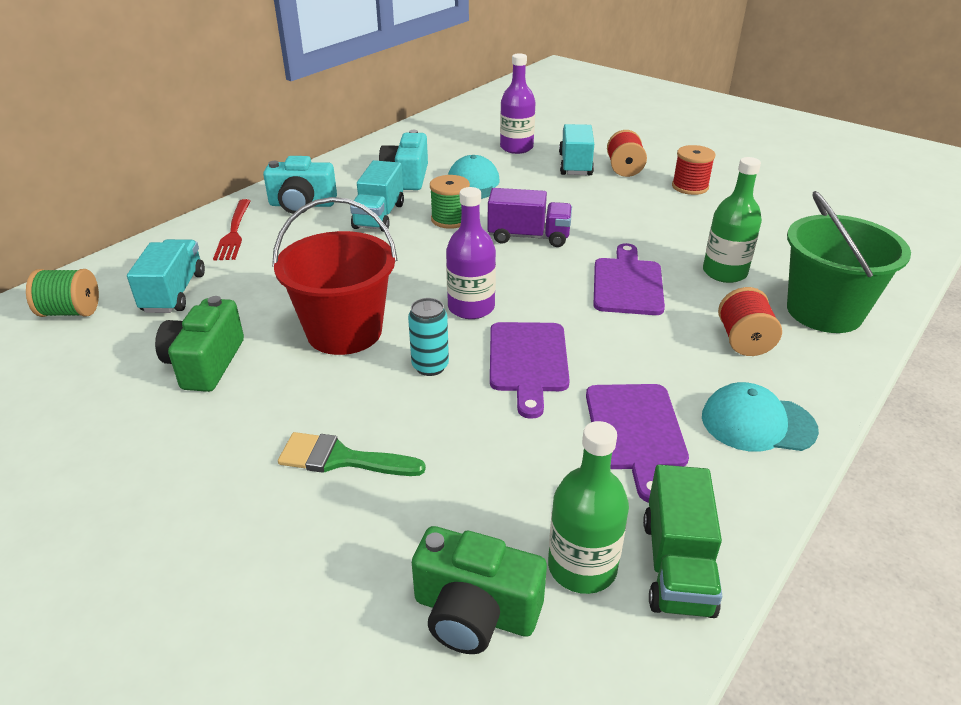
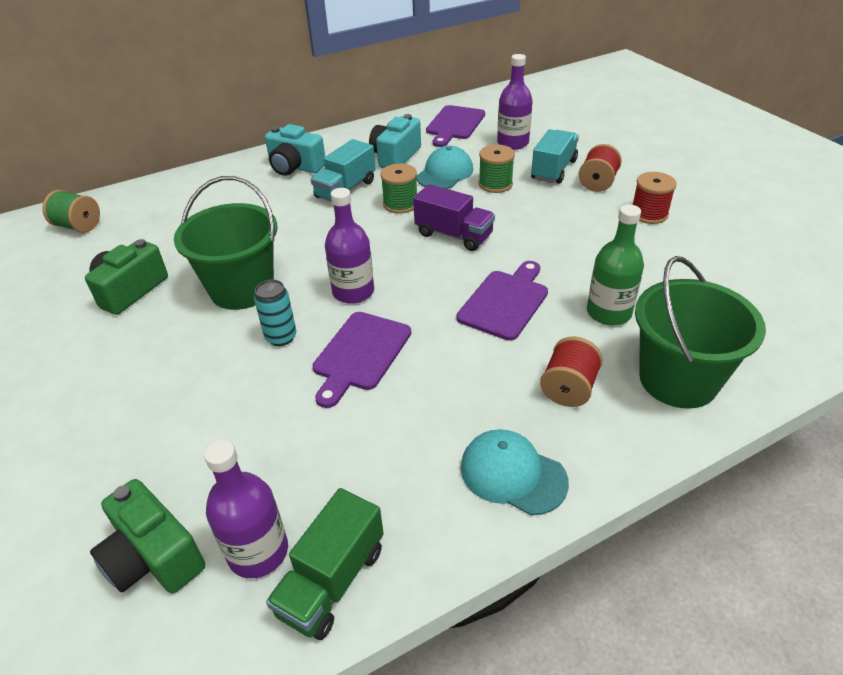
camera: 25 degrees right, 5 degrees up
turquoise truck [127,239,205,313] -> none
red fork [213,199,250,261] -> none
red bucket [272,197,398,355] -> green bucket [174,176,277,310]
green brush [278,432,426,476] -> none
green bottle [548,421,629,594] -> purple bottle [204,440,288,578]
purple cutting board [586,384,689,503] -> purple cutting board moved to [426,105,485,147]
none -> green spool [478,145,515,193]

